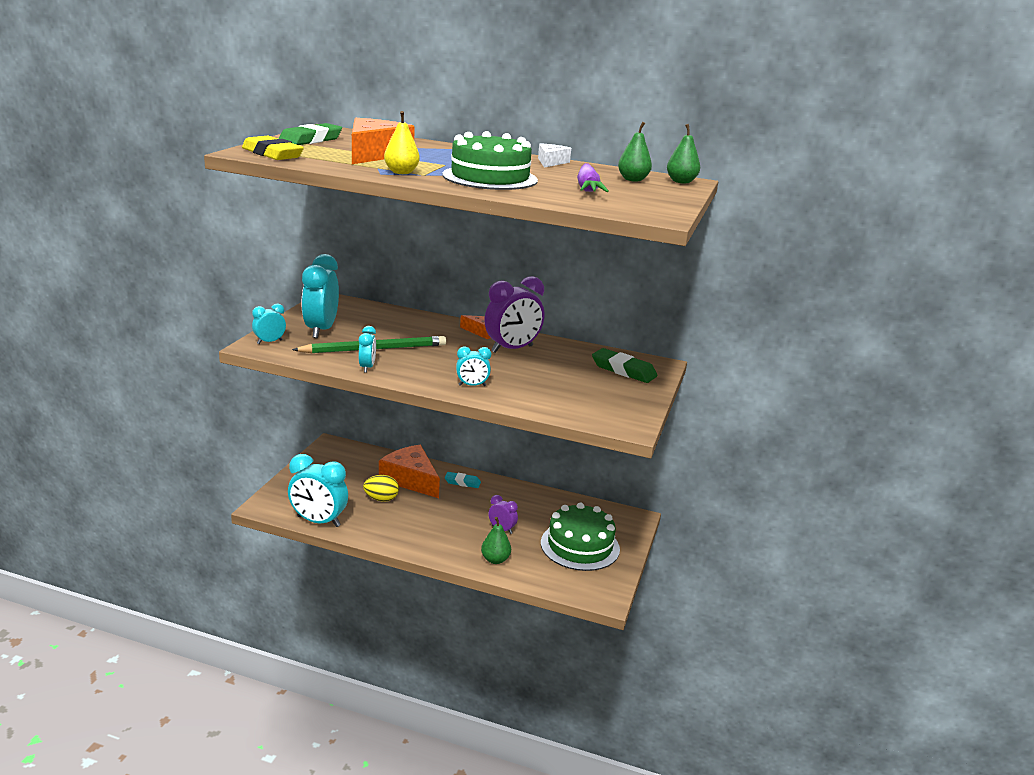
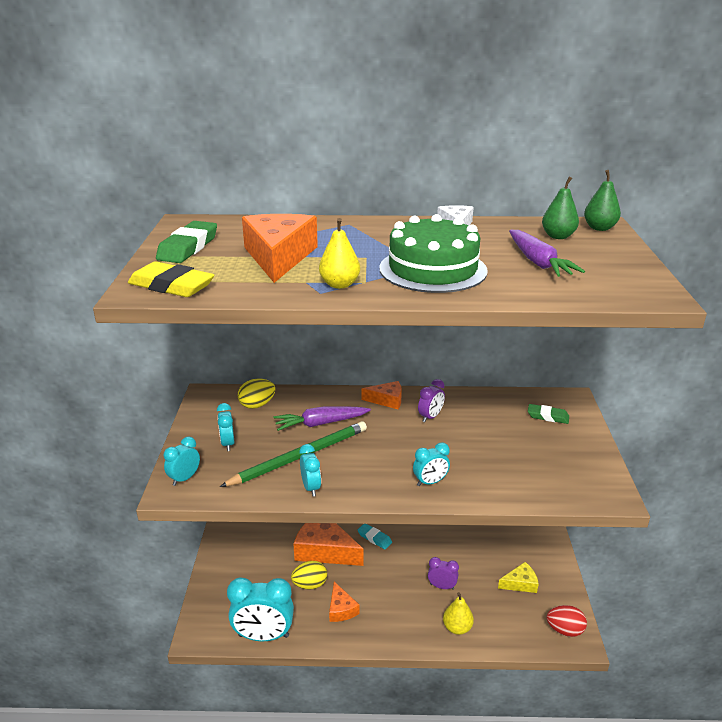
camera: 15 degrees left, 5 degrees up
turquoise clock [302,254,339,338] -> turquoise clock [217,403,234,451], size x0.51
turquoise eraser [445,472,481,488] -> turquoise eraser turned 45 degrees clockwise [358,524,392,549]
green pear [481,517,511,564] -> yellow pear [443,592,474,635]
purple clock [485,276,544,353] -> purple clock [418,379,445,423], size x0.51
green cake [541,503,620,571] -> yellow cheese [498,562,539,593]
green eraser [592,348,658,383] -> green eraser [528,404,569,424], size x0.63
none -> yellow egg [238,379,275,409]
none -> purple carrot [274,406,371,431]
none -> orange cheese [329,582,360,622]
none -> red egg [547,605,587,637]

